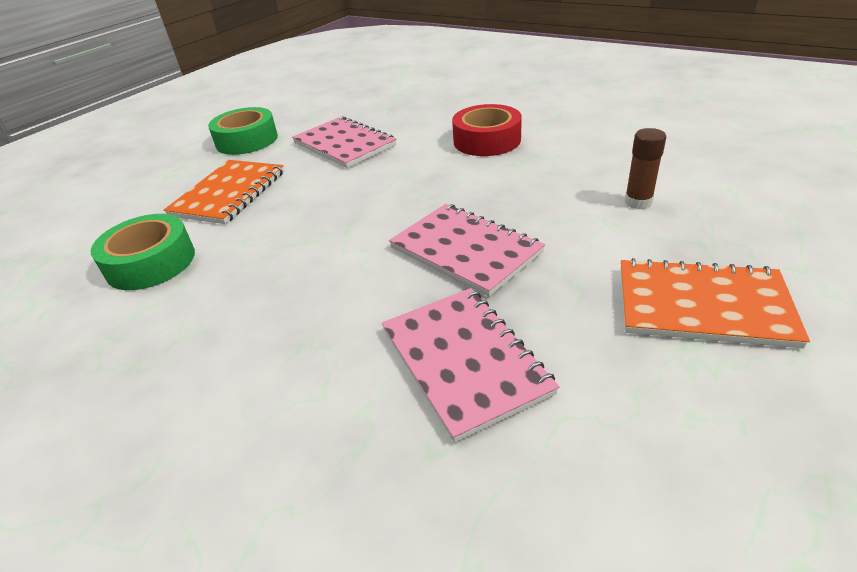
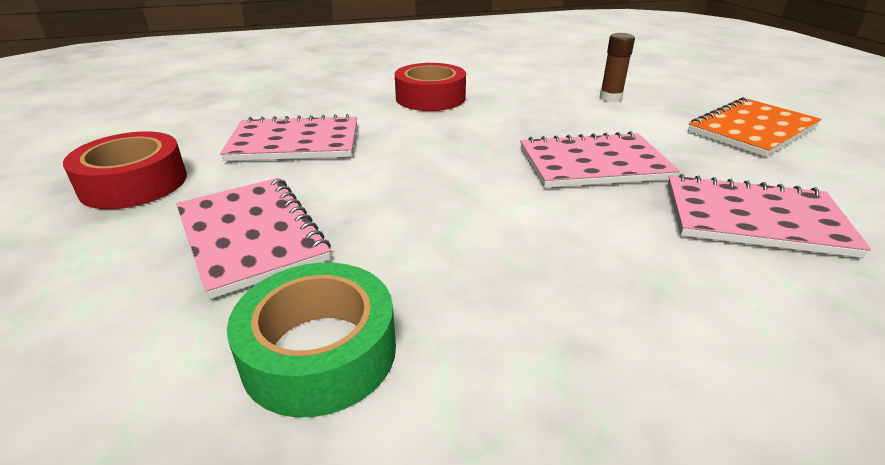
camera: 55 degrees left, 5 degrees down
orange notebook [164,160,284,224] -> pink notebook [176,178,331,299]
green tape [208,107,278,155] -> red tape [63,131,187,209]

